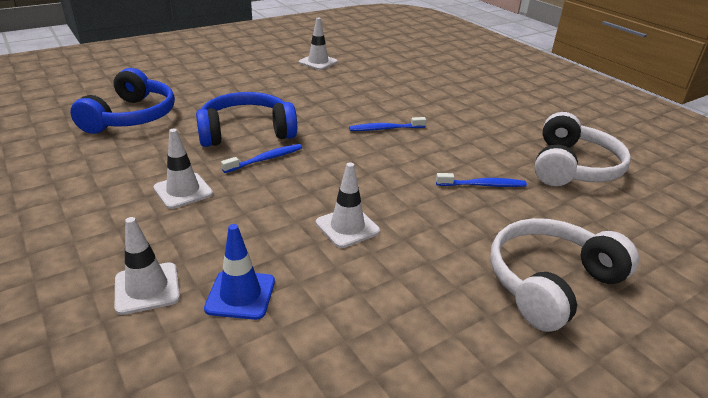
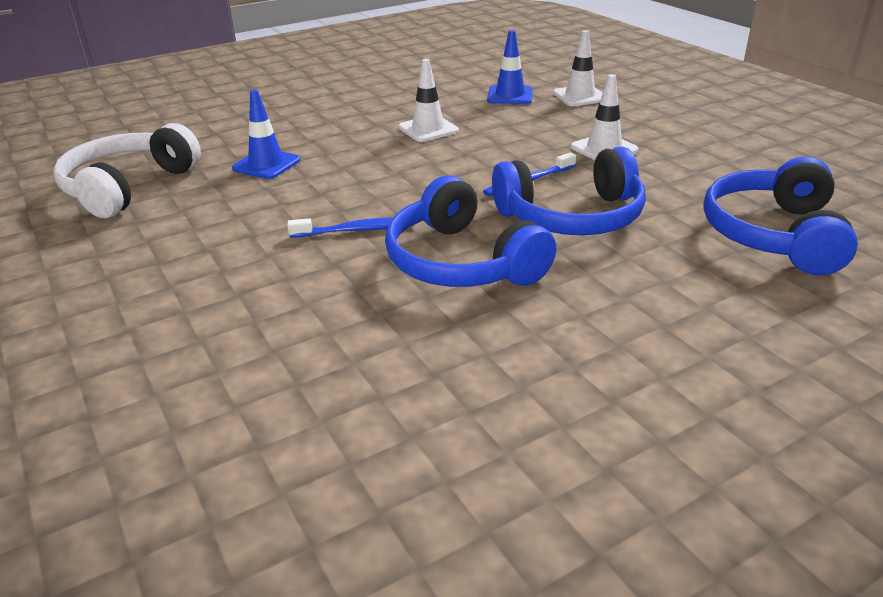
camera: 175 degrees left, 0 degrees up
white traffic cone [299,18,338,70] -> none
blue toothbrush [436,173,527,187] -> blue traffic cone [232,90,300,179]
white headphones [490,218,639,332] -> none
none -> blue headphones [385,175,556,287]

